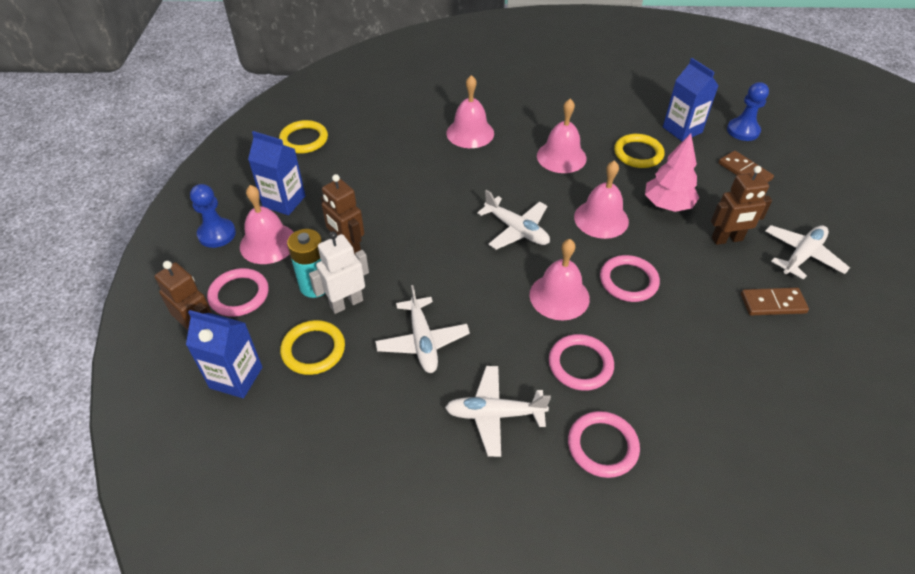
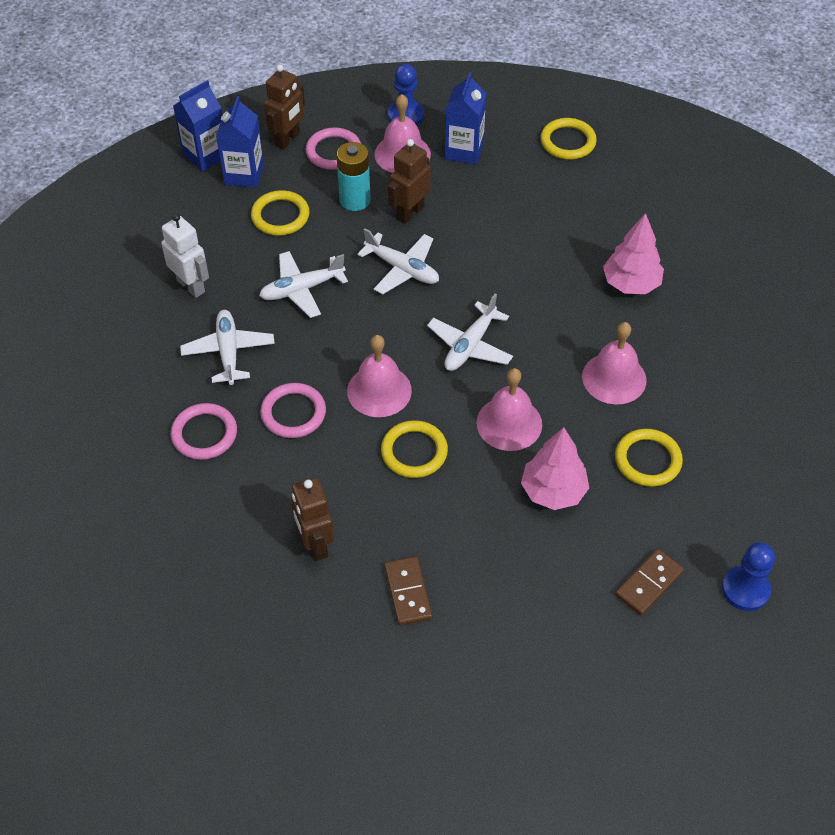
camera: 80 degrees right, 5 degrees up
white robot [309,231,369,314] -> white robot moved to [161,214,209,298]
pink bell [446,75,494,148] -> pink tree [603,213,664,294]
pink ring [600,255,660,302] -> yellow ring [381,420,448,478]
blue carton [663,58,719,142] -> blue carton moved to [173,80,222,172]
brown robot [711,166,772,245] -> brown robot moved to [291,478,334,561]
white plane [765,225,850,280] -> white plane moved to [357,228,439,294]

